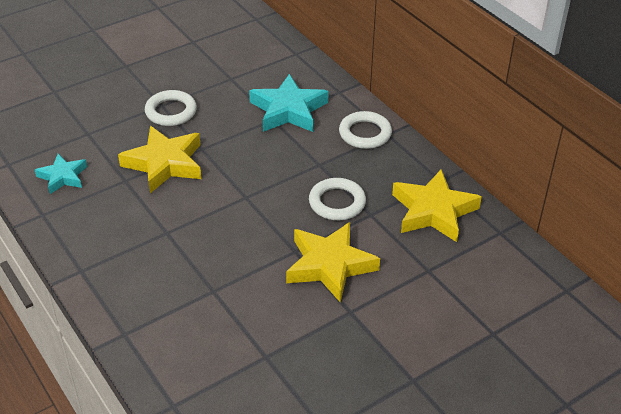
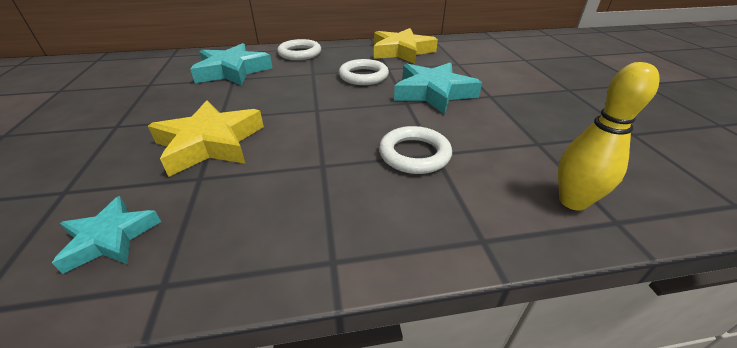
camera: 65 degrees left, 5 degrees down
white ring [145,90,197,126] -> white ring moved to [379,126,452,174]
yellow star [286,222,380,303] -> turquoise star [394,62,482,114]
none -> yellow bowling pin [558,62,660,211]

